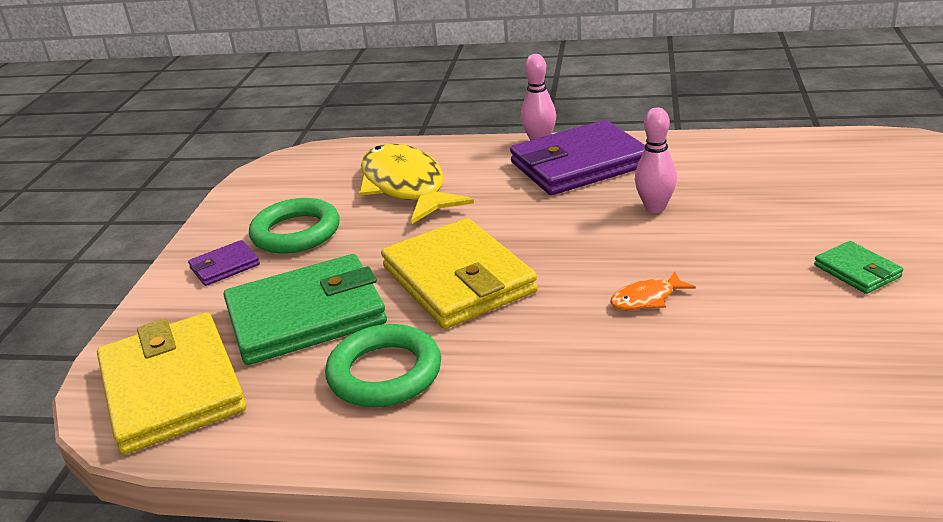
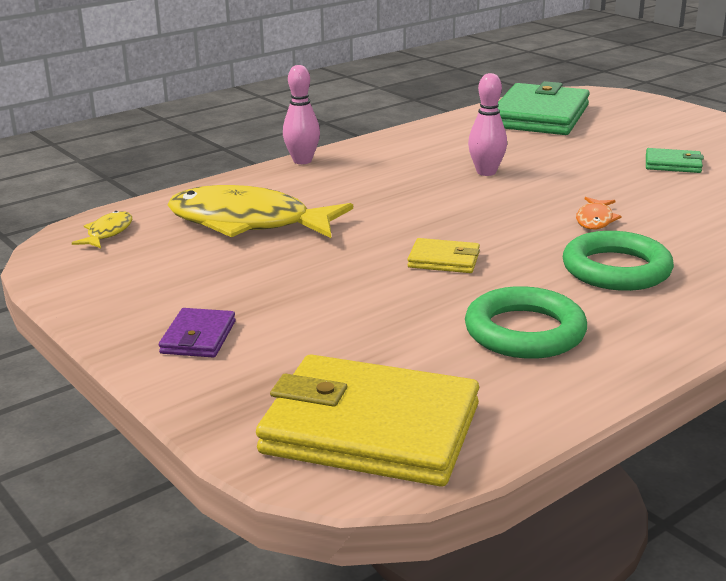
camera: 50 degrees left, 5 degrees down
green wallet [224,254,387,365] -> green wallet moved to [498,81,590,135]
green ring [249,198,339,254] -> green ring moved to [563,231,674,291]
yellow wallet [381,218,538,329] -> yellow wallet [407,238,480,273], size x0.46
purple wallet [510,120,645,195] -> none
none -> yellow fish [72,211,132,248]

